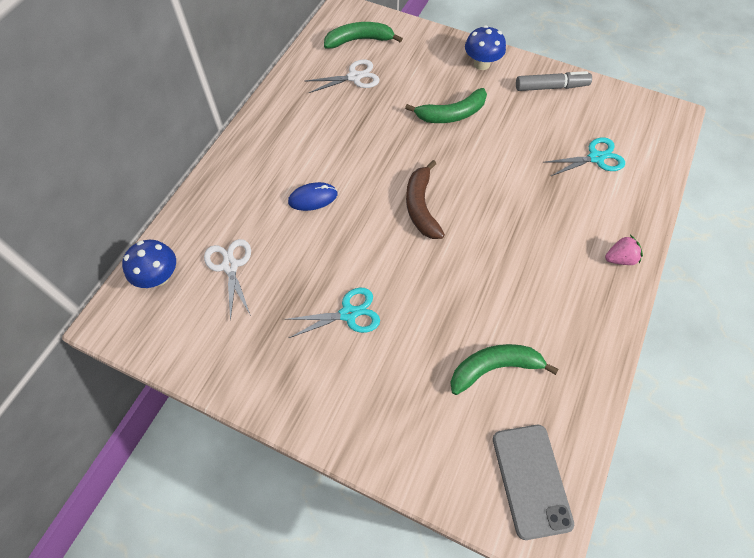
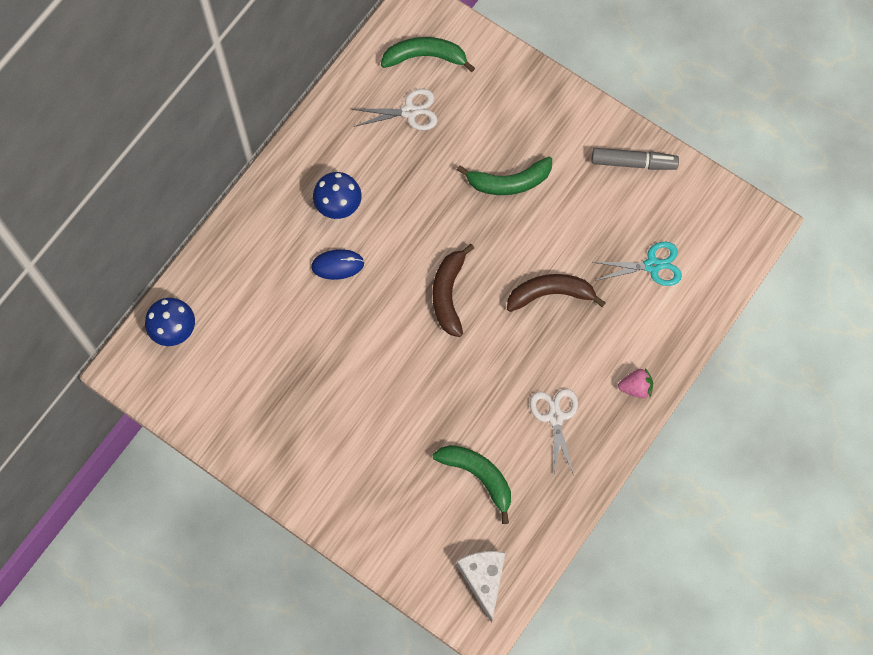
camera: 10 degrees right, 10 degrees up
white scissors [204,239,251,321] -> white scissors moved to [530,389,578,478]
turquoise scissors [285,288,380,338] -> none
green banana [450,344,559,395] -> green banana turned 45 degrees clockwise [432,445,511,524]
blue mushroom [465,25,506,70] -> blue mushroom moved to [313,172,362,219]
grey phone [493,425,574,540] -> white cheese [456,551,506,623]
none -> brown banana [507,274,606,312]

